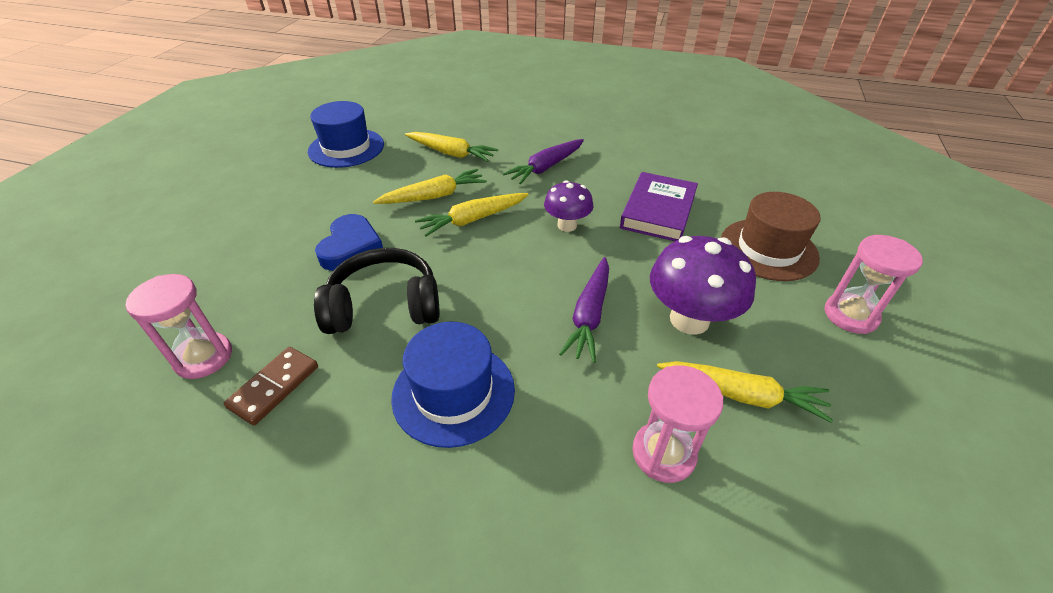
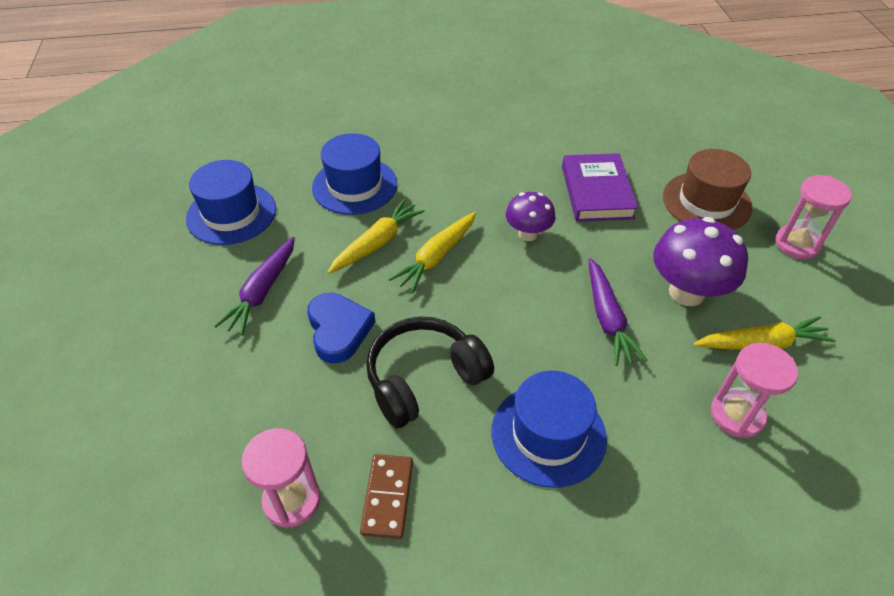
camera: 25 degrees left, 5 degrees up
yellow carrot [405,132,498,162] -> blue hat [312,133,397,215]
purple carrot [503,139,584,185] -> purple carrot moved to [215,237,295,335]

